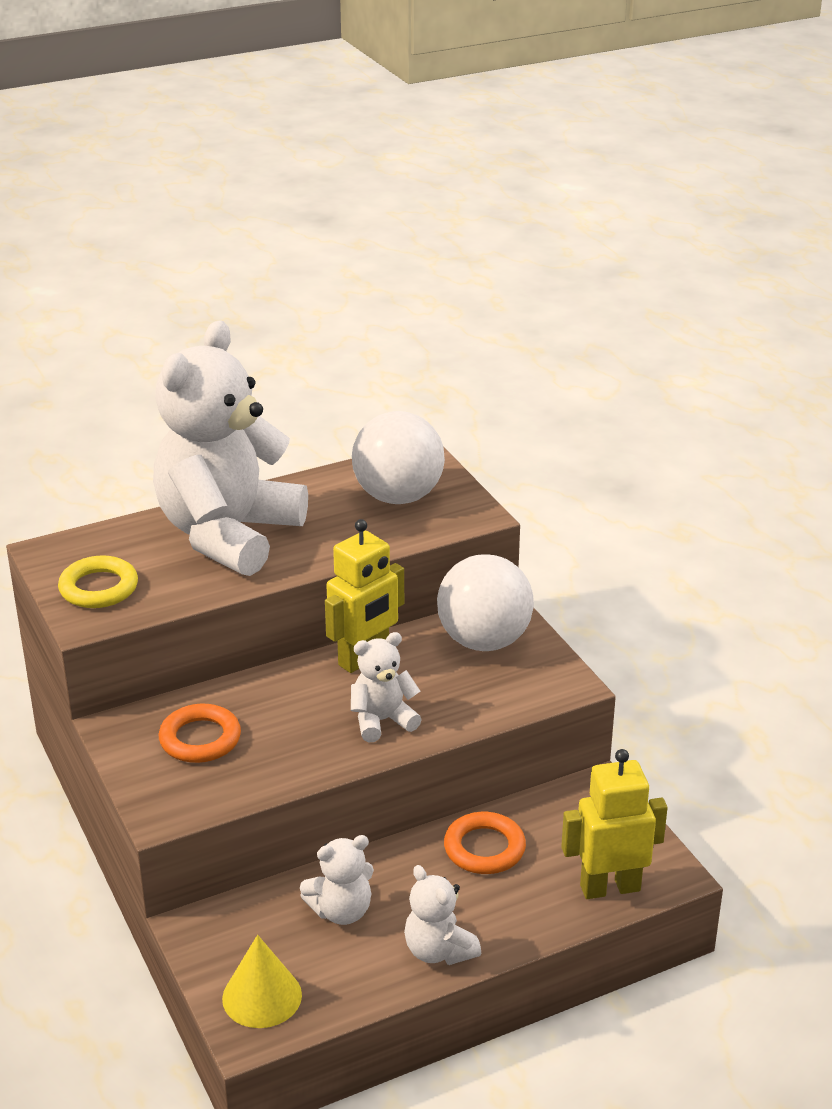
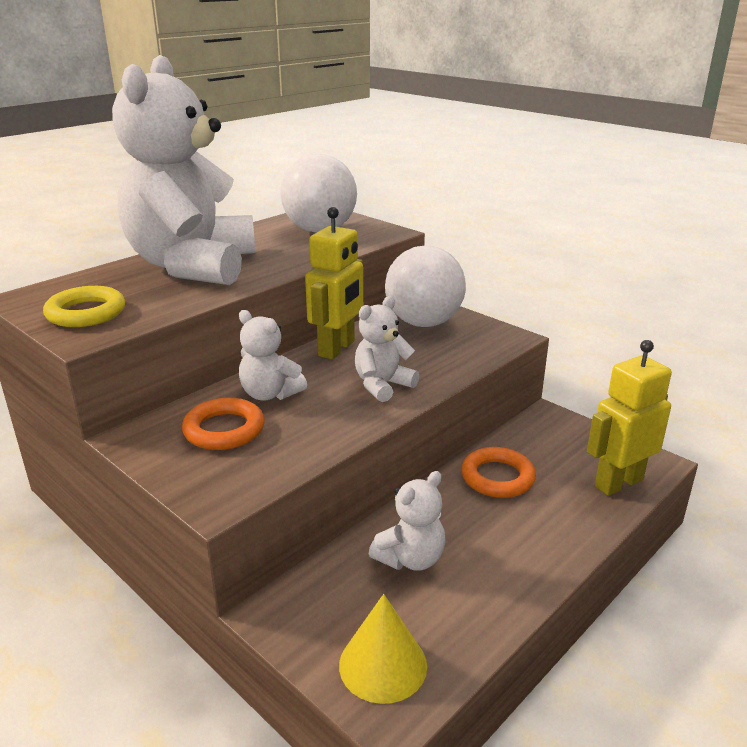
camera: 20 degrees left, 5 degrees down
white teddy bear [404,865,481,965] -> white teddy bear moved to [239,310,307,401]

